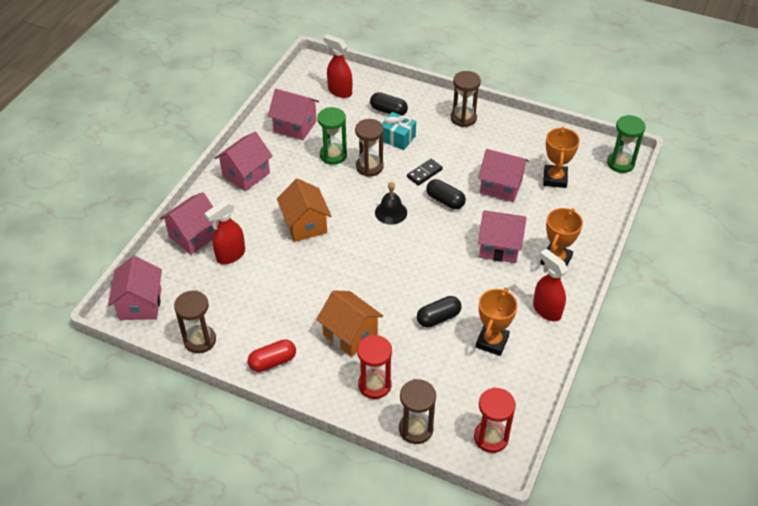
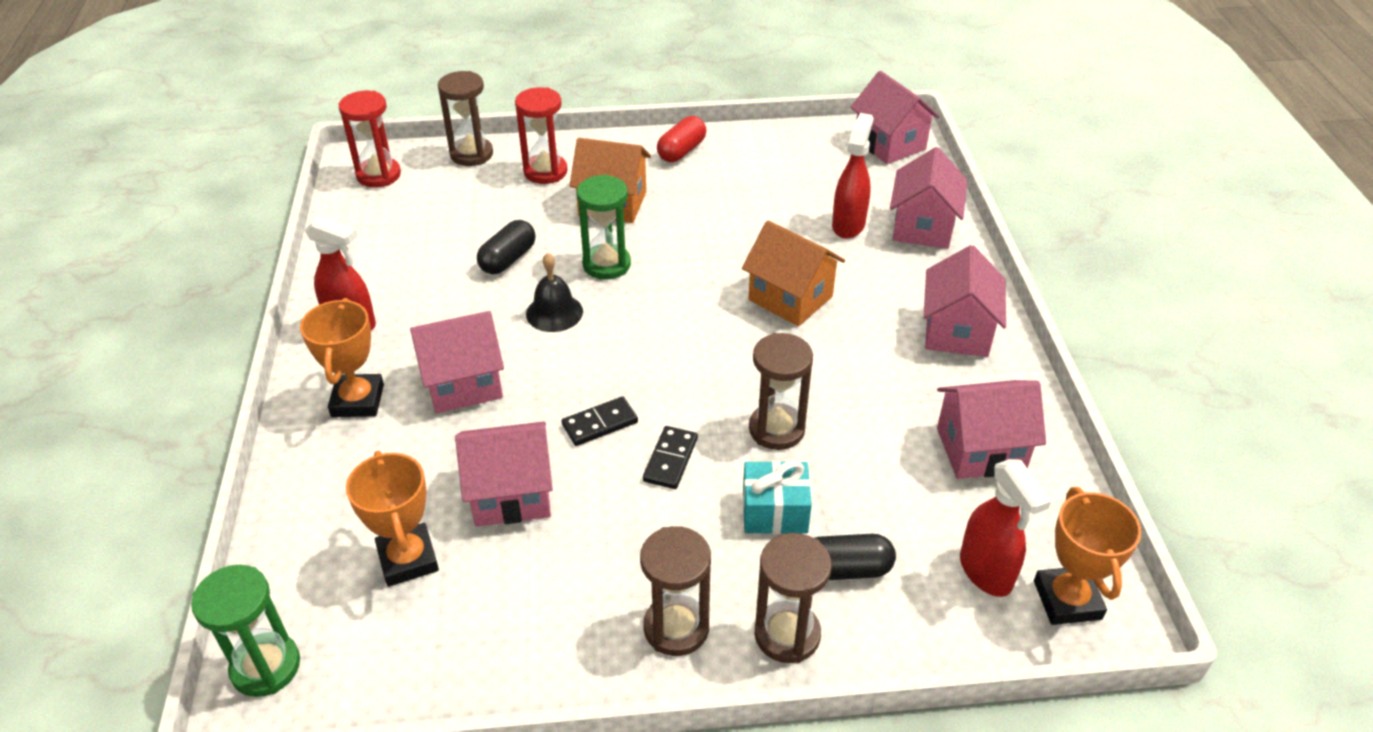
camera: 150 degrees right, 5 degrees down
brown hourglass [174,290,216,353] -> brown hourglass moved to [755,533,832,663]
green hourglass [317,107,347,165] -> green hourglass moved to [577,175,631,280]
red spray bottle [323,34,352,98] -> red spray bottle turned 60 degrees clockwise [960,459,1051,597]
black bell [375,182,407,225] -> black bell moved to [526,253,583,332]
black capsule [426,179,466,209] -> black domino [562,396,638,446]
orange trophy [476,288,518,356] -> orange trophy moved to [1034,487,1142,625]

